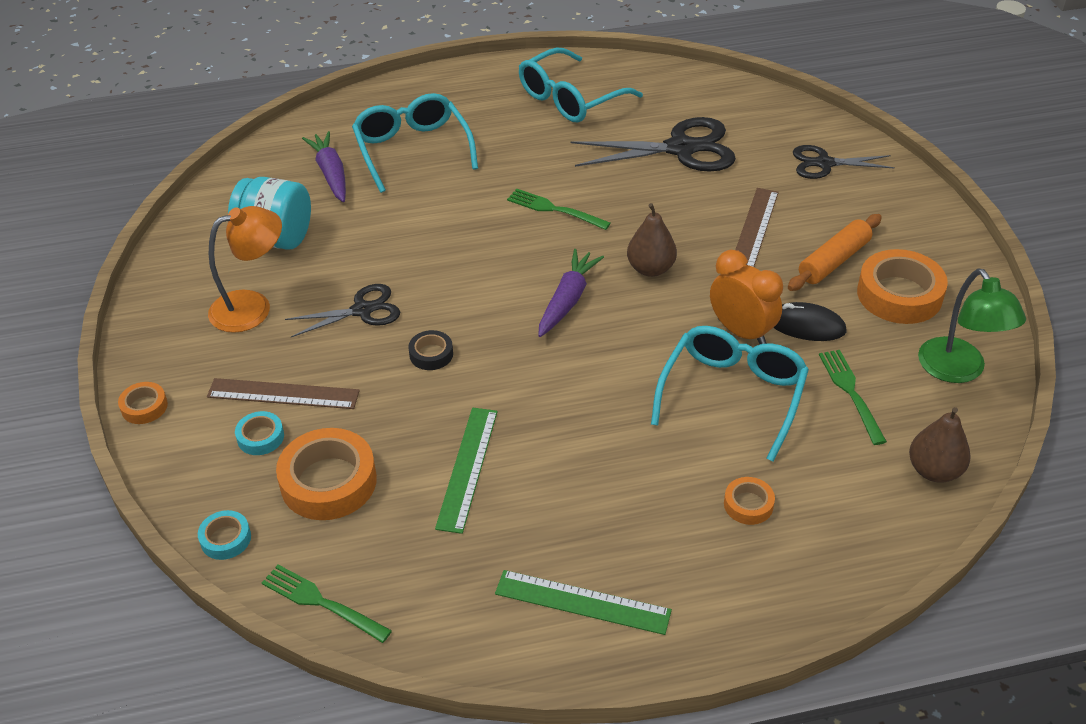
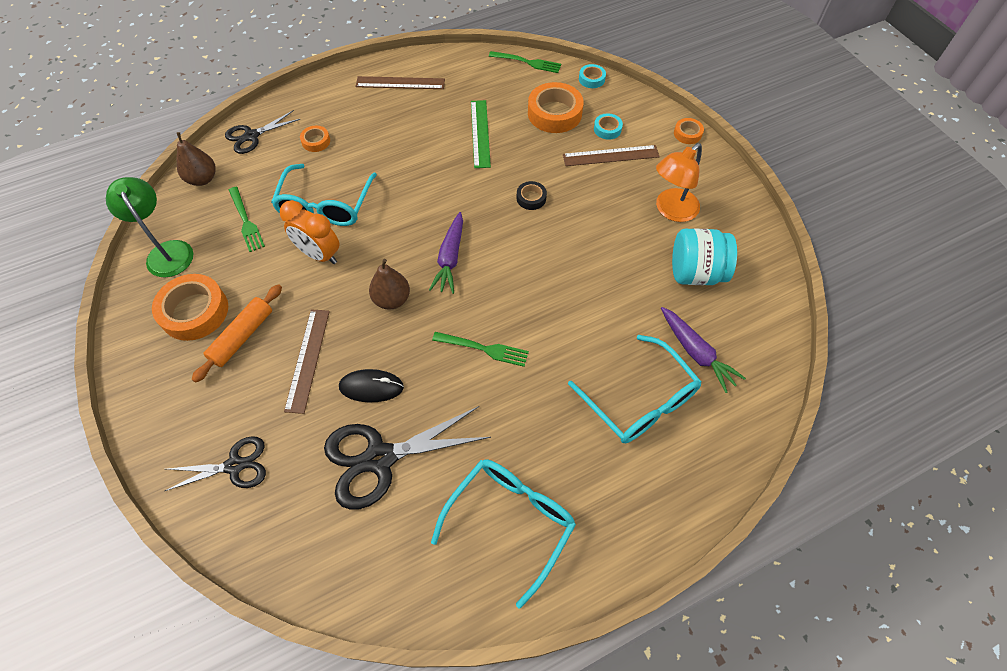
camera: 165 degrees right, 15 degrees up
black scissors [285,284,400,337] -> black scissors moved to [225,110,300,154]
green ruler [495,570,672,635] -> brown ruler [355,76,445,89]
black mouse [773,302,847,341] -> black mouse moved to [339,369,404,402]

